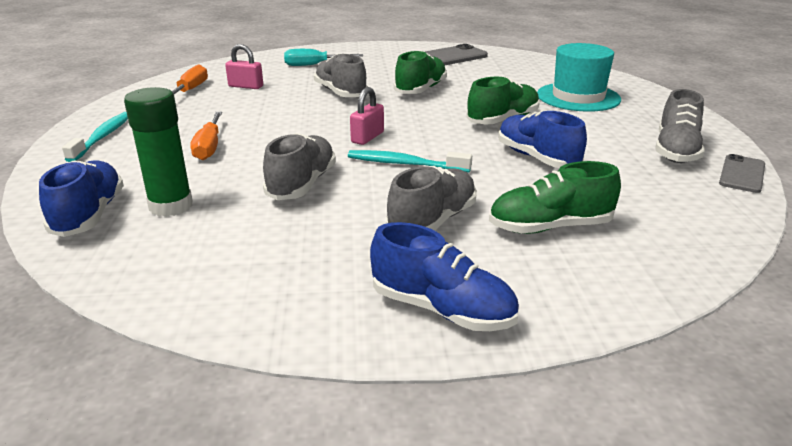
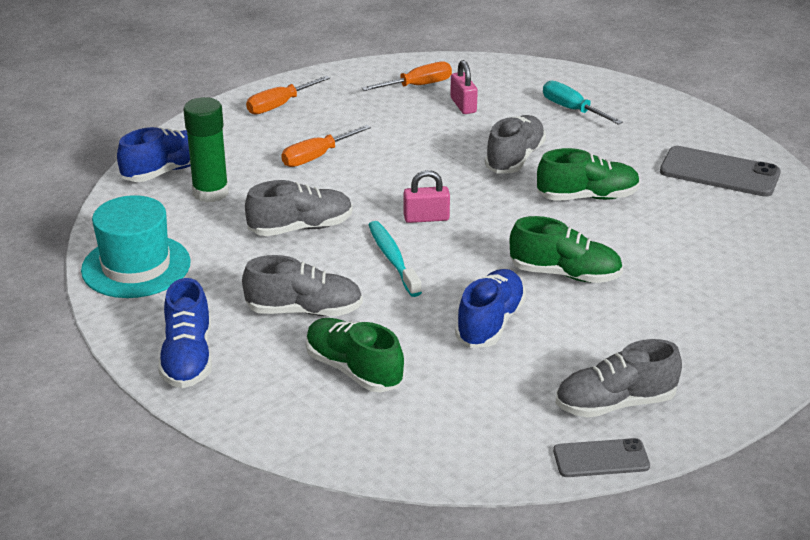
camera: 55 degrees right, 5 degrees up
turquoise toothbrush [62,112,128,162] -> orange screwdriver [246,75,330,114]
turquoise hat [537,43,621,112] -> turquoise hat moved to [81,195,191,298]

